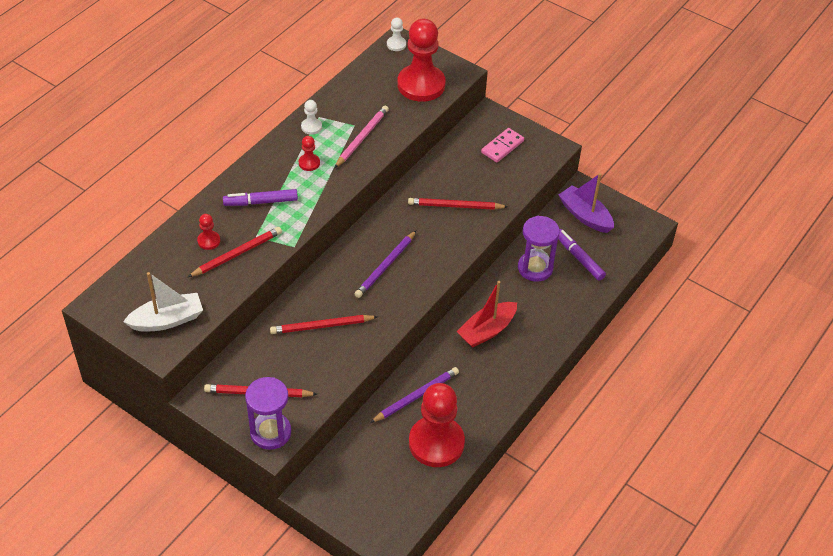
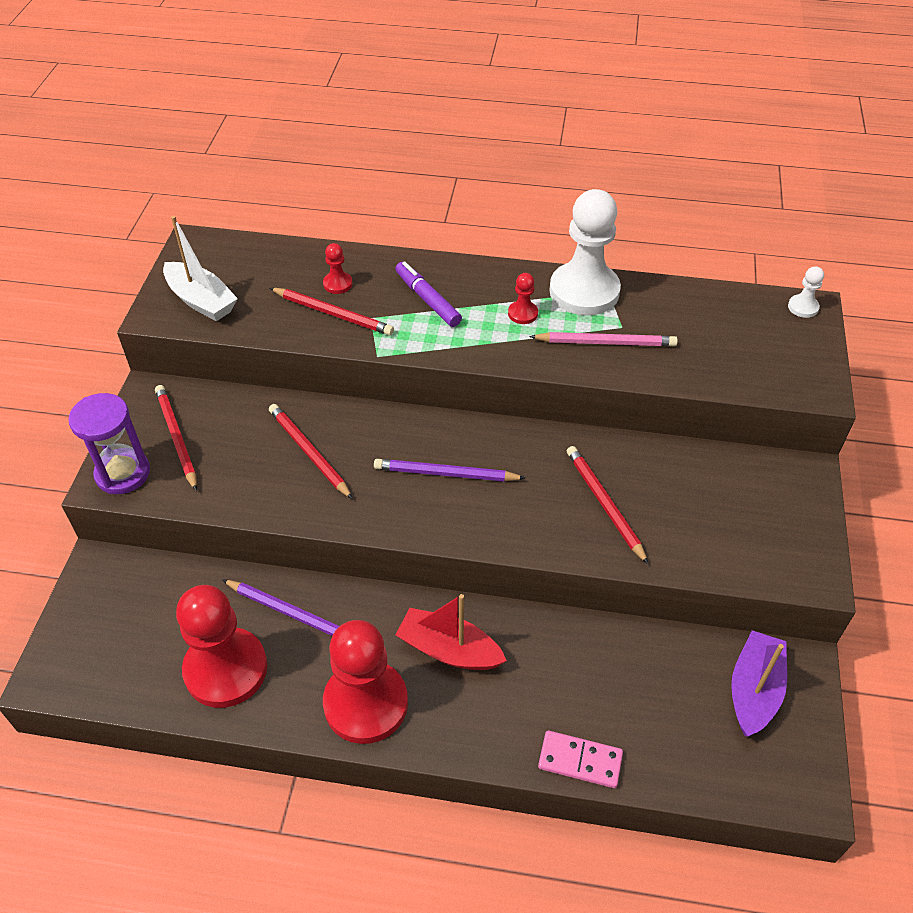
camera: 65 degrees right, 0 degrees up
white pawn [301,100,322,135] -> white pawn [549,189,621,316], size x2.38
red pawn [397,19,446,102] -> red pawn moved to [323,620,408,744]
pink domino [481,128,524,162] -> pink domino moved to [538,731,623,788]
purple hourglass [518,216,560,282] -> none
purple marker [558,229,606,281] -> none

